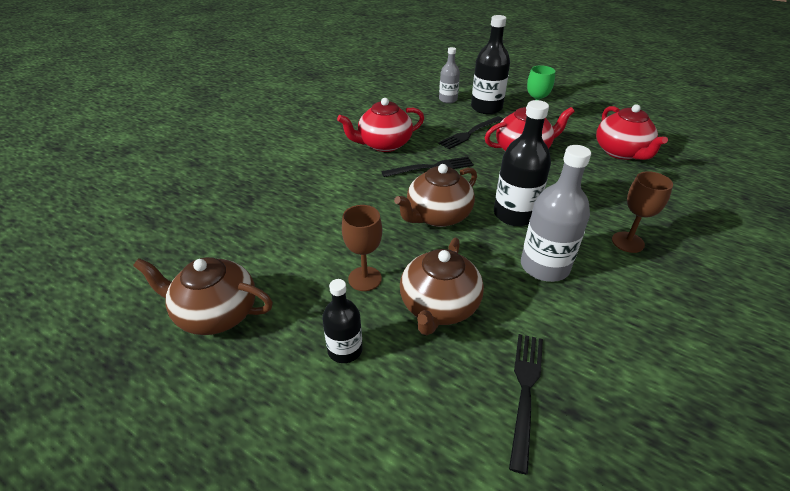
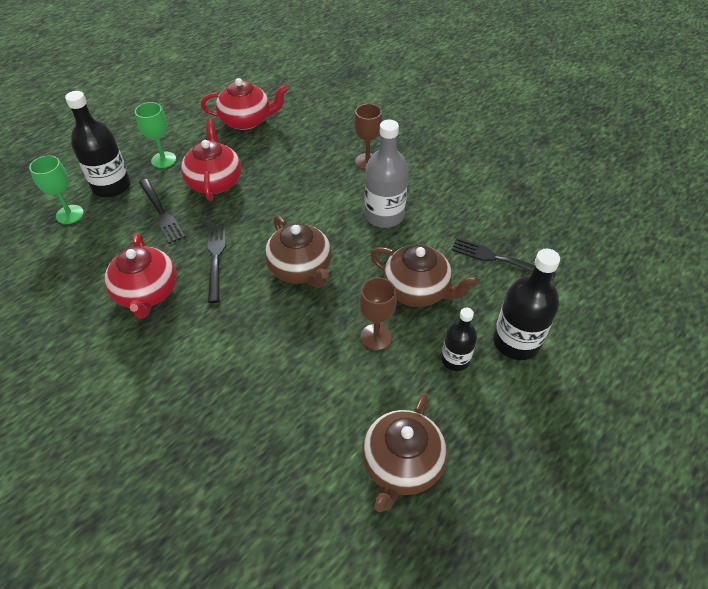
camera: 80 degrees left, 10 degrees up
grey bottle [439,47,460,103] -> green goblet [29,155,84,224]
black bottle [494,100,551,226] -> black bottle moved to [493,249,560,360]

